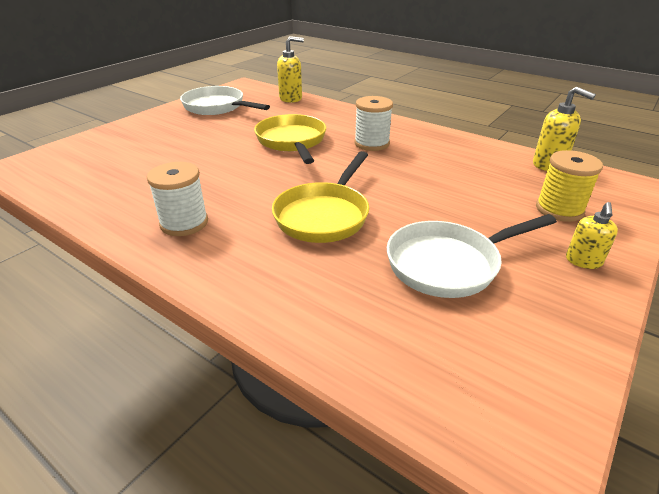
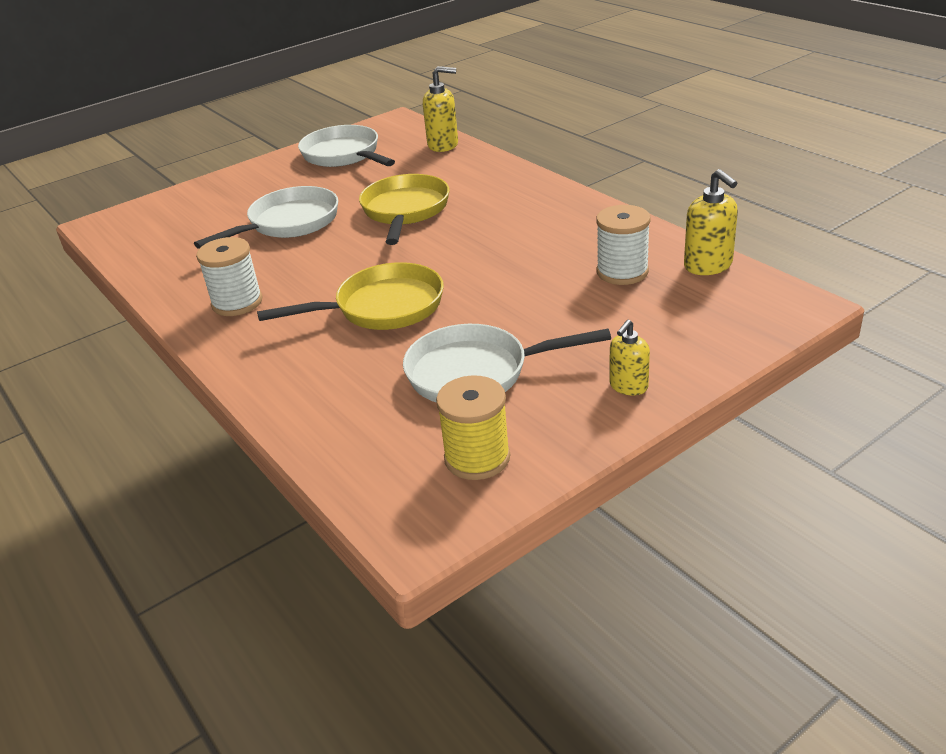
camera: 20 degrees right, 0 degrees up
yellow pan [272,151,369,243] -> yellow pan turned 150 degrees counterclockwise [257,262,444,330]
white spool [354,96,393,151] -> white spool moved to [596,205,651,285]
yellow spool [536,150,603,222] -> yellow spool moved to [436,375,510,480]
none -> white pan [194,186,338,249]

